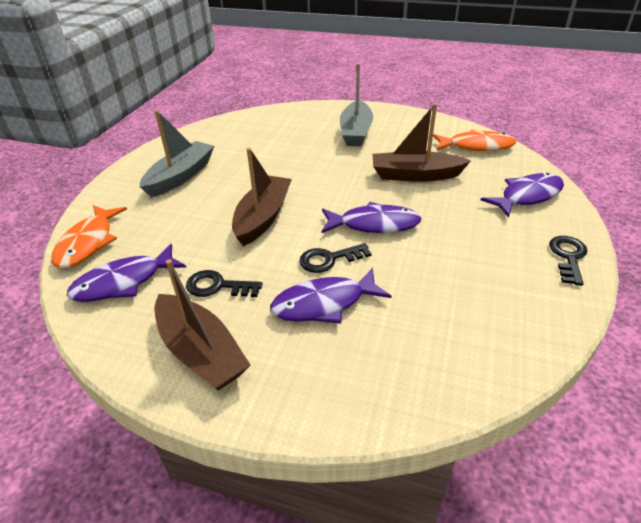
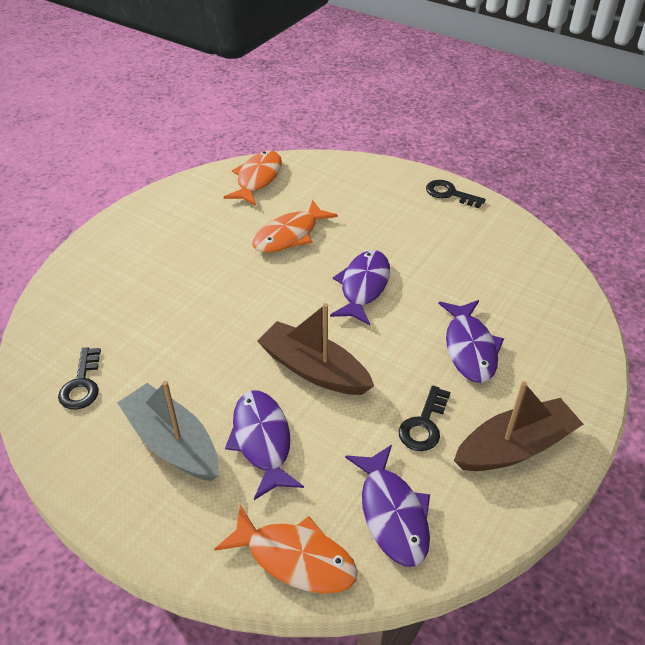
camera: 75 degrees left, 5 degrees up
black key [299,243,372,273] -> black key moved to [58,347,101,410]
grey boat [340,63,373,146] -> none
brown boat [373,103,471,182] -> orange fish [252,200,338,253]
purple fish [481,173,564,218] -> purple fish moved to [225,391,304,500]

